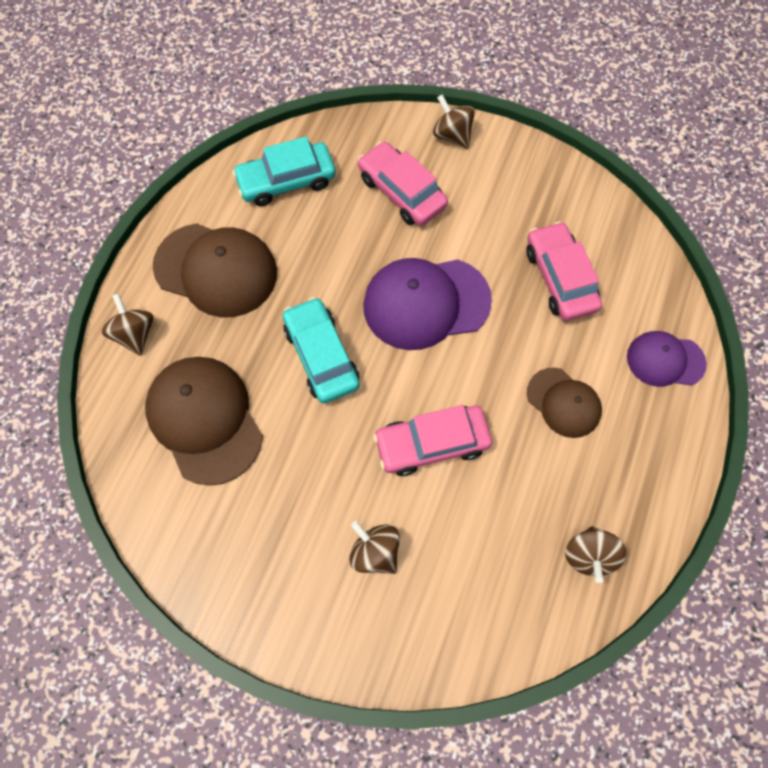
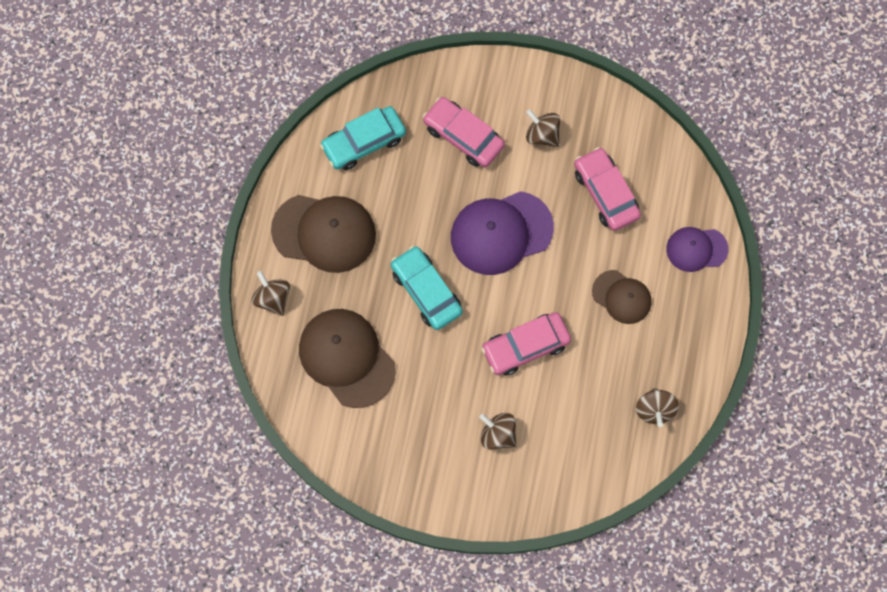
camera: 10 degrees left, 5 degrees up
brown spinning top [433,94,475,149] -> brown spinning top moved to [526,109,560,147]

